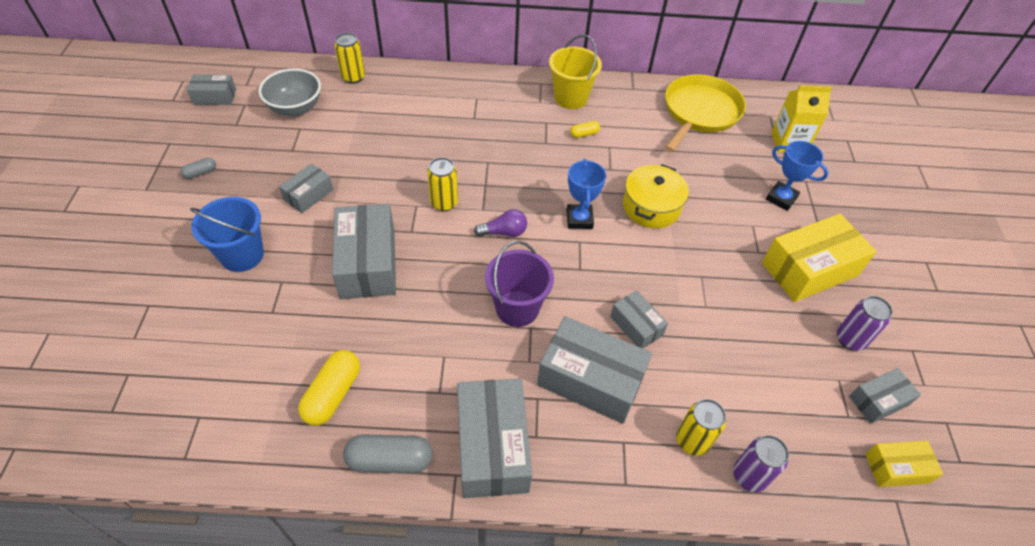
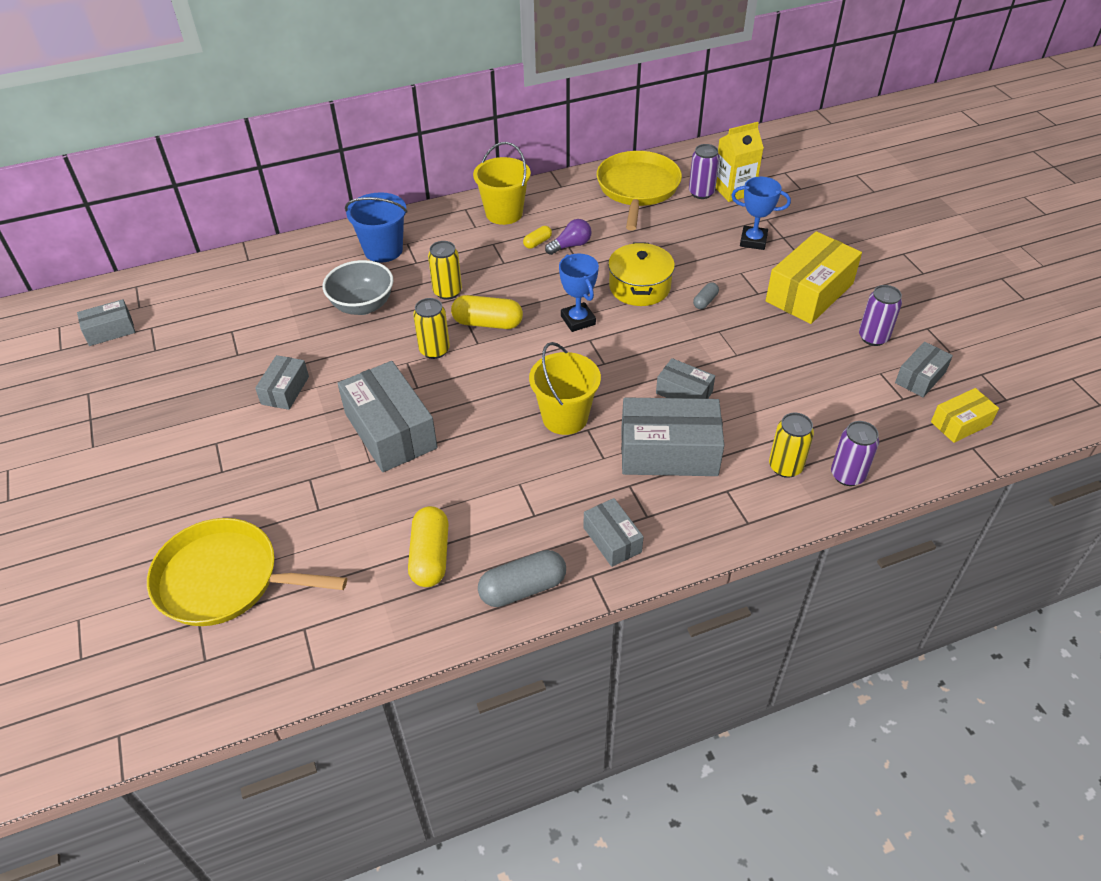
camera: 20 degrees left, 5 degrees down
grey capsule [180,158,216,179] -> grey capsule moved to [693,282,719,309]
blue bucket [190,197,264,272] -> blue bucket moved to [345,192,407,263]
grey bowl [259,69,321,116] -> grey bowl moved to [323,260,393,315]
yellow can [334,33,365,84] -> yellow can moved to [428,241,462,300]
grey box [457,378,532,498] -> grey box [583,498,644,567], size x0.54
purple light bulb [474,209,527,237] -> purple light bulb moved to [545,219,592,255]
purple bucket [485,241,554,327] -> yellow bucket [529,342,601,435]
none -> yellow pan [147,518,347,626]
none -> yellow capsule [451,295,523,329]
none -> purple can [689,144,720,199]

